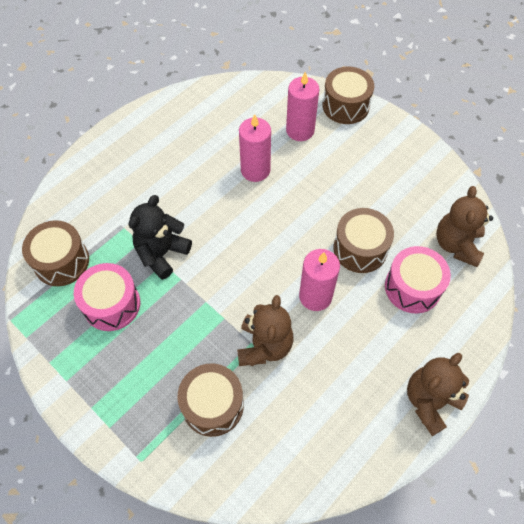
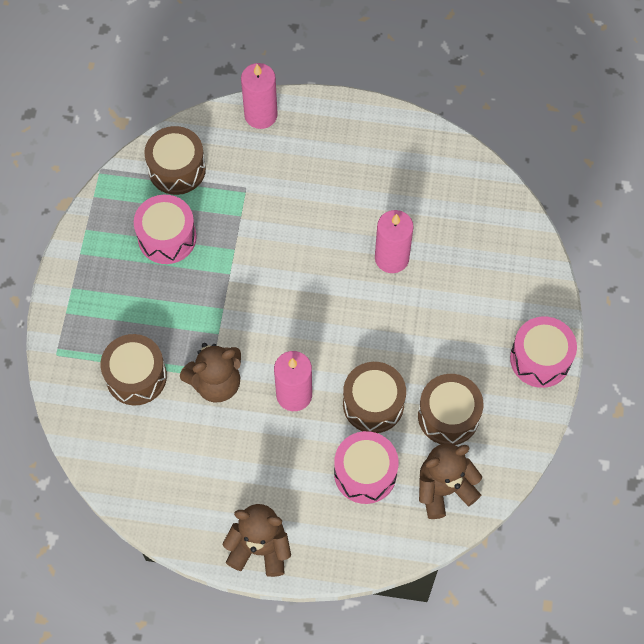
camera: 55 degrees right, 5 degrees up
black teddy bear [129,195,192,280] -> none
pink candle [286,72,319,141] -> pink candle moved to [241,63,278,129]
brown drum [323,67,374,124] -> brown drum moved to [418,374,483,445]
none -> pink drum [510,317,577,388]

